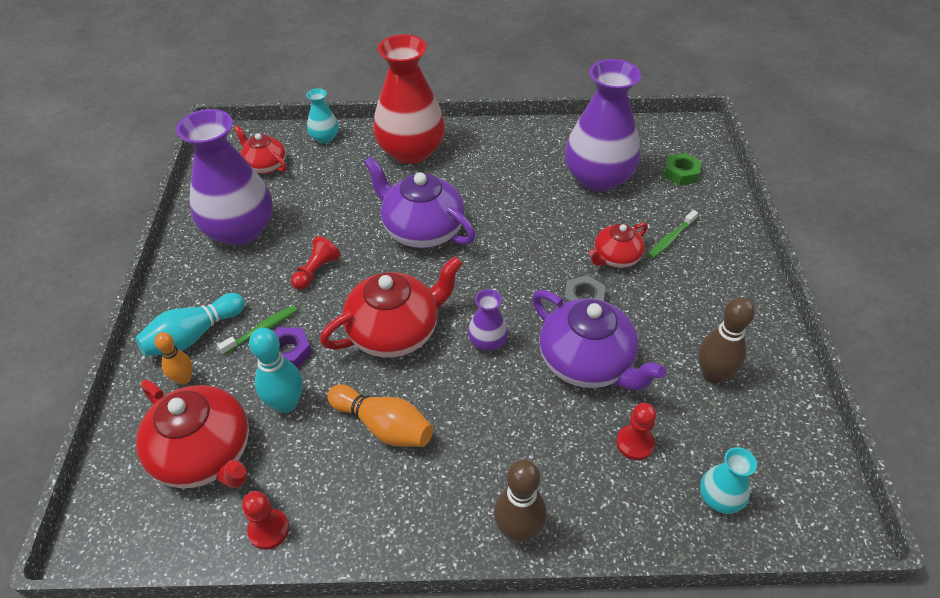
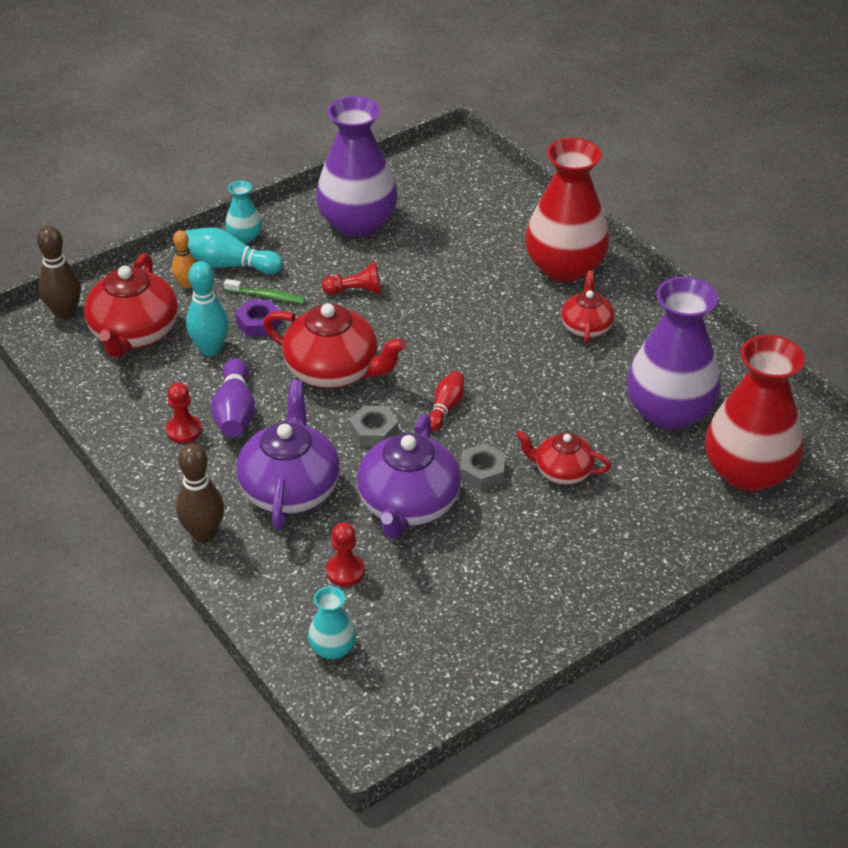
camera: 55 degrees right, 5 degrees down
red teapot [234,125,286,174] -> red teapot moved to [561,271,615,344]
red pawn [242,491,289,550] -> red pawn moved to [166,382,202,443]
turquoise vase [306,88,339,143] -> turquoise vase moved to [225,181,262,244]
orange bowling pin [327,384,433,447] -> purple bowling pin [211,358,255,438]
purple teapot [364,157,476,248] -> purple teapot moved to [236,380,340,530]
purple vase [468,289,508,351] -> grey nut [349,405,398,446]
green toothbrush [648,210,698,258] -> none
green nut [664,153,701,186] -> red vase [705,335,805,492]
brown bowling pin [698,297,755,384] -> brown bowling pin moved to [37,226,81,320]
none -> red bowling pin [429,371,464,431]

